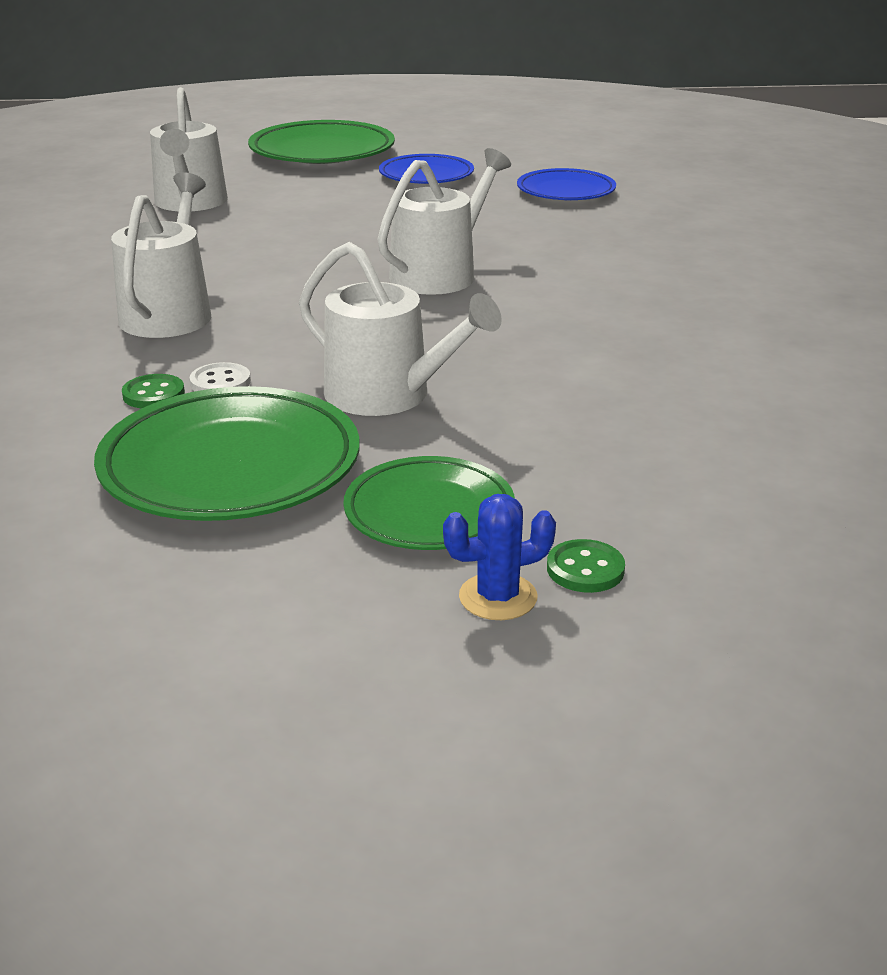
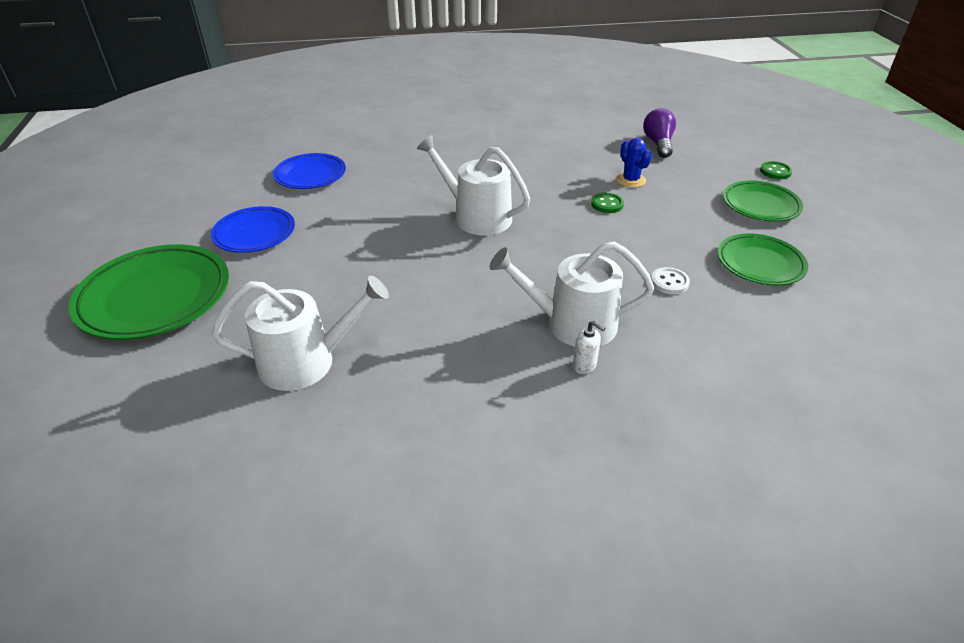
camera: 95 degrees left, 10 degrees up
green plate [94,386,359,521] -> green plate [718,234,808,286], size x0.62
green button [122,374,185,408] -> green button moved to [591,193,624,213]
white watering can [299,242,502,416] -> none
blue cactus [443,494,556,620] -> blue cactus moved to [616,138,652,188]
none -> white soap dispenser [573,321,605,374]
none -> purple light bulb [643,108,676,158]

